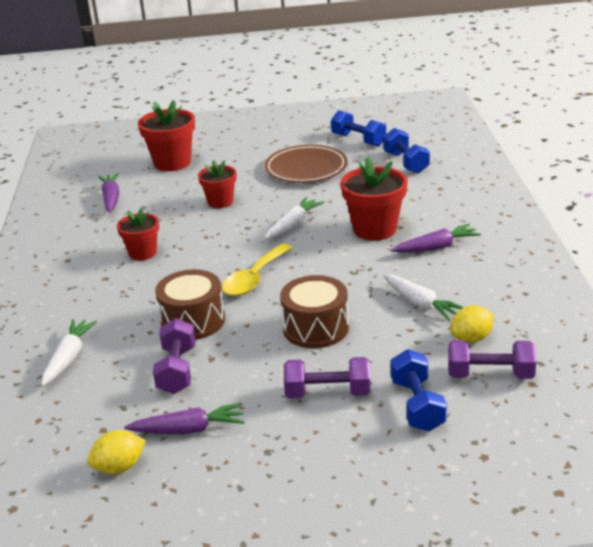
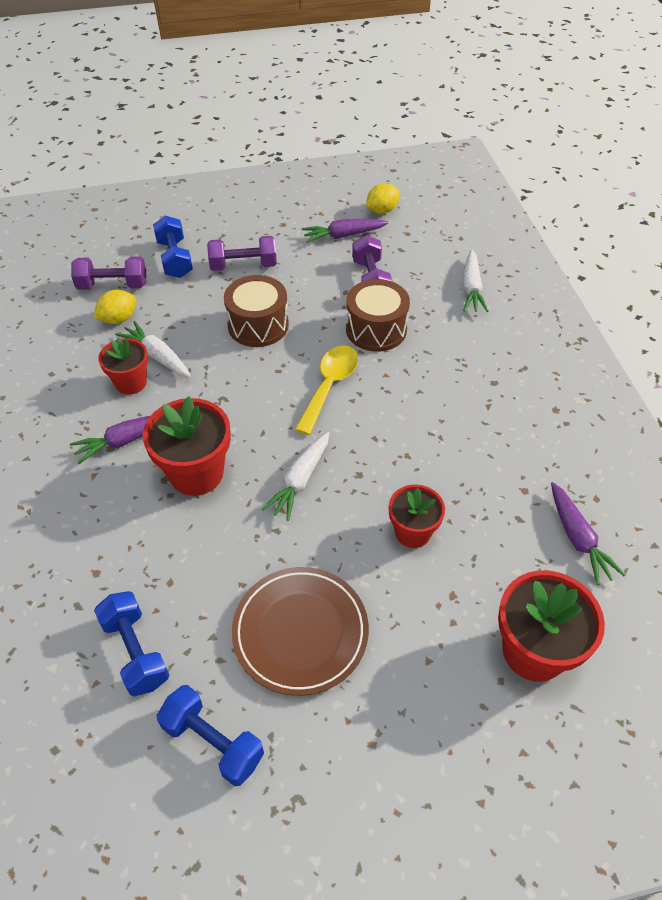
camera: 170 degrees right, 20 degrees up
red flower pot [117,208,159,260] -> red flower pot moved to [98,338,148,395]

